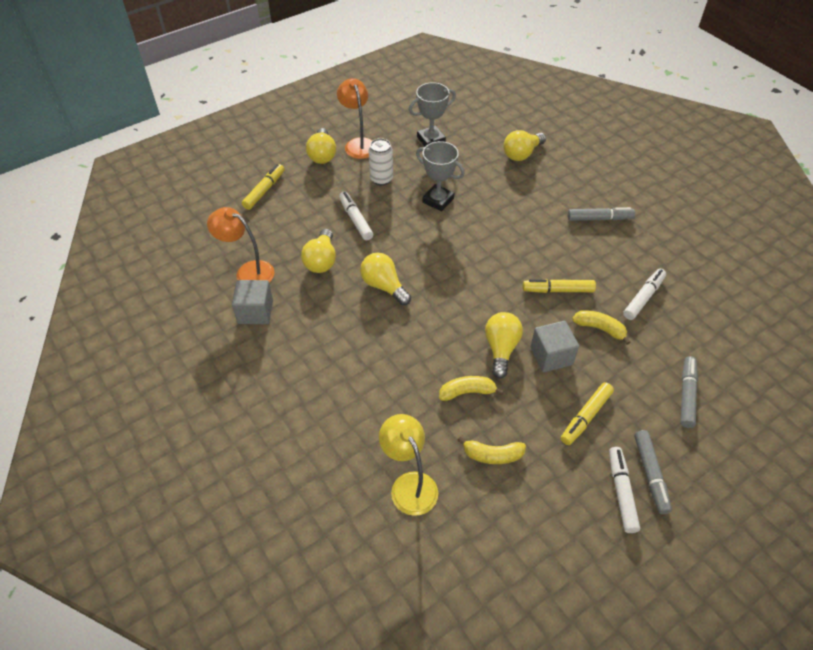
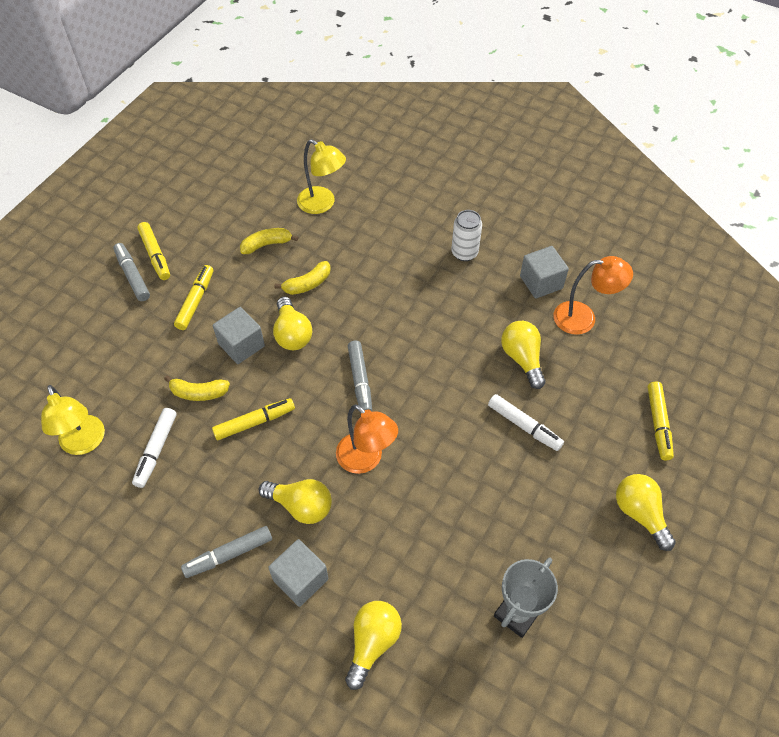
camera: 155 degrees right, 5 degrees up
orange lamp [337,78,372,159] -> orange lamp moved to [336,404,398,474]
yellow light bulb [360,253,411,305] -> yellow light bulb moved to [259,479,332,524]
white can [369,138,393,185] -> white can moved to [451,210,482,261]
grey trophy [416,141,465,211] -> none
white marker [609,447,640,533] -> yellow marker [137,222,170,280]
grey marker [681,356,698,428] -> grey marker moved to [348,341,372,411]
none -> yellow lamp [41,385,105,455]
none -> grey cube [268,539,328,607]

